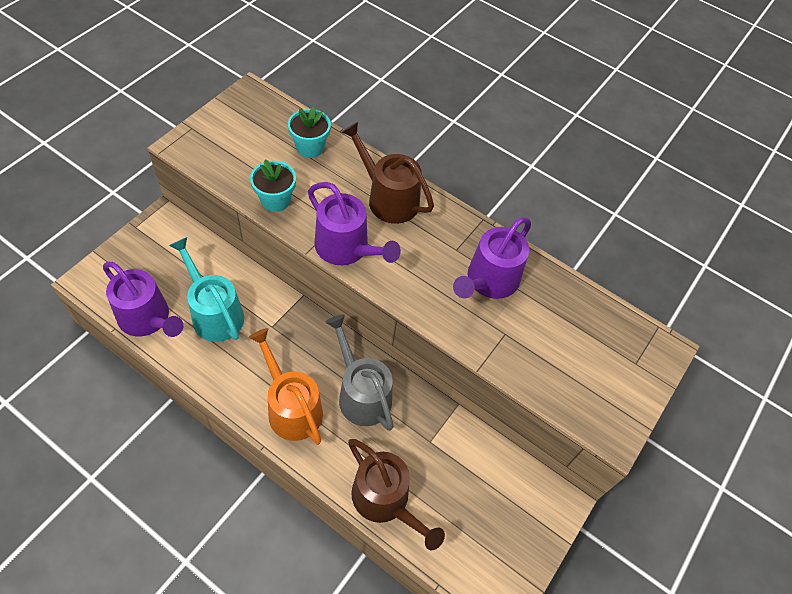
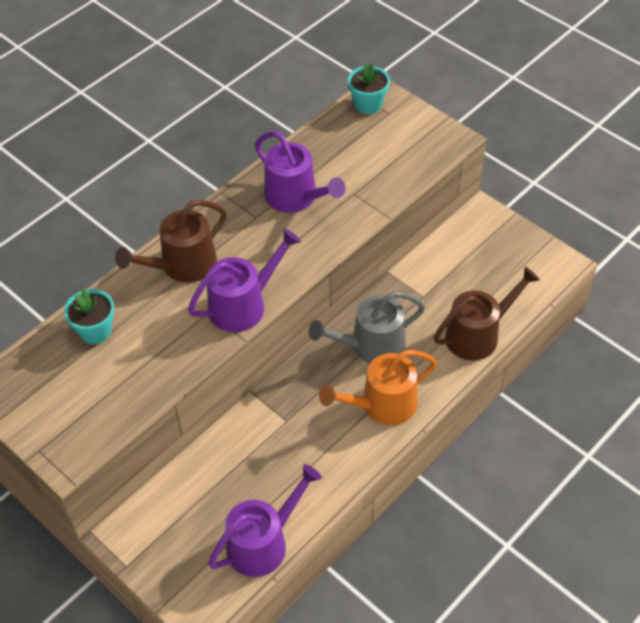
camera: 75 degrees left, 5 degrees down
turquoise watering can [169,237,244,342] -> none
turquoise flower pot [250,159,296,212] -> turquoise flower pot moved to [348,63,390,114]

